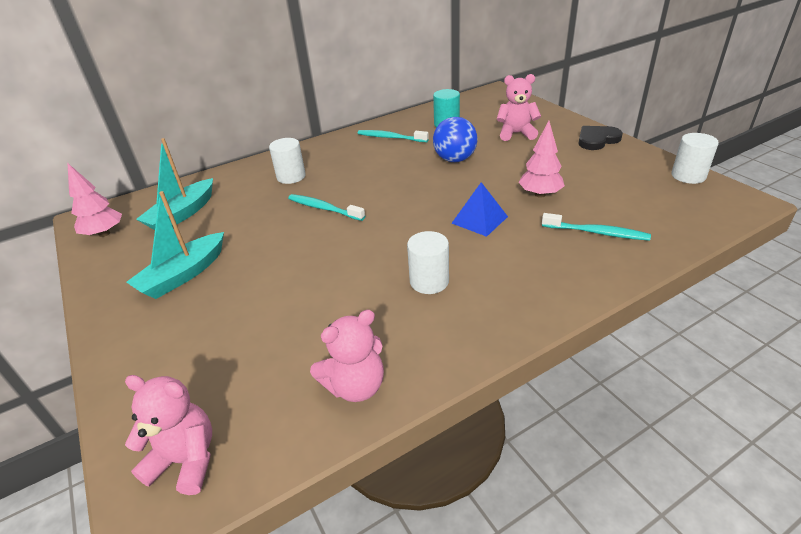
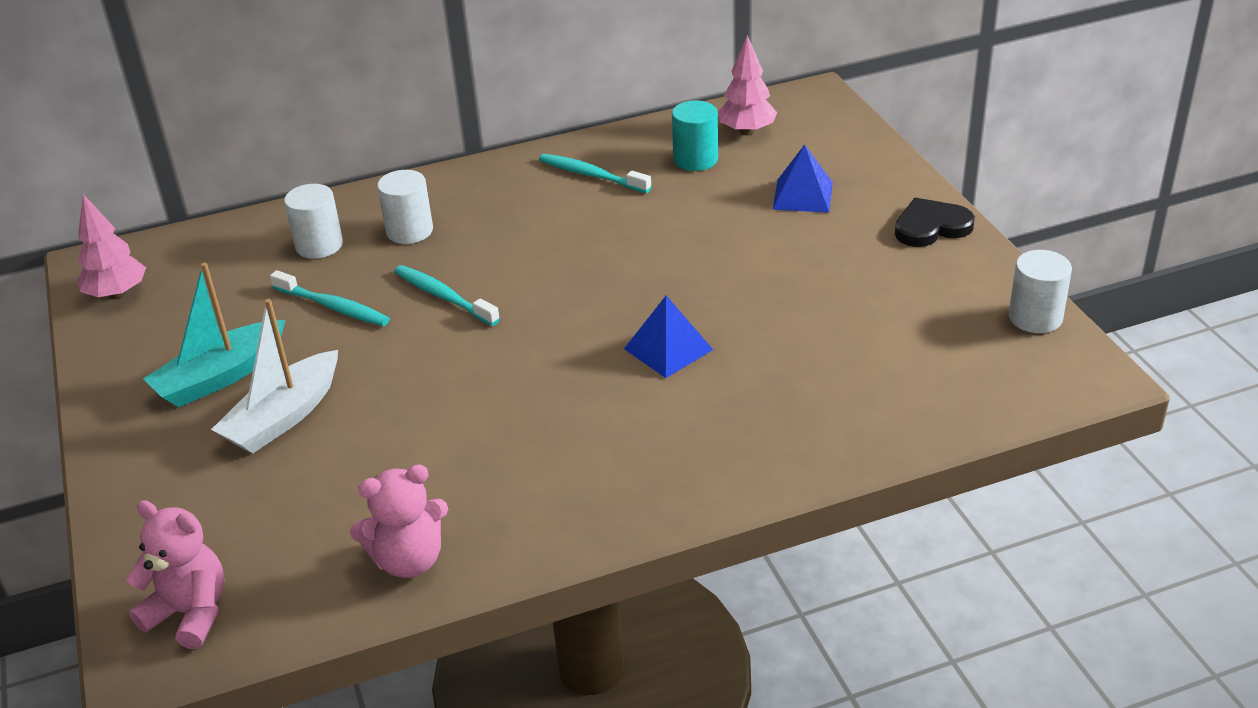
camera: 10 degrees right, 0 degrees up
turquoise boat [136,138,213,230] -> none
white cylinder [407,231,449,294] -> white cylinder moved to [284,184,343,259]
blue ball [433,117,477,162] -> none
pink teddy bear [497,74,541,141] -> blue pyramid [773,144,833,213]
pink tree [519,121,565,198] -> pink tree moved to [718,35,777,135]
turquoise toothbrush [542,213,651,241] -> turquoise toothbrush moved to [270,270,390,326]
none -> white boat [211,299,338,454]

